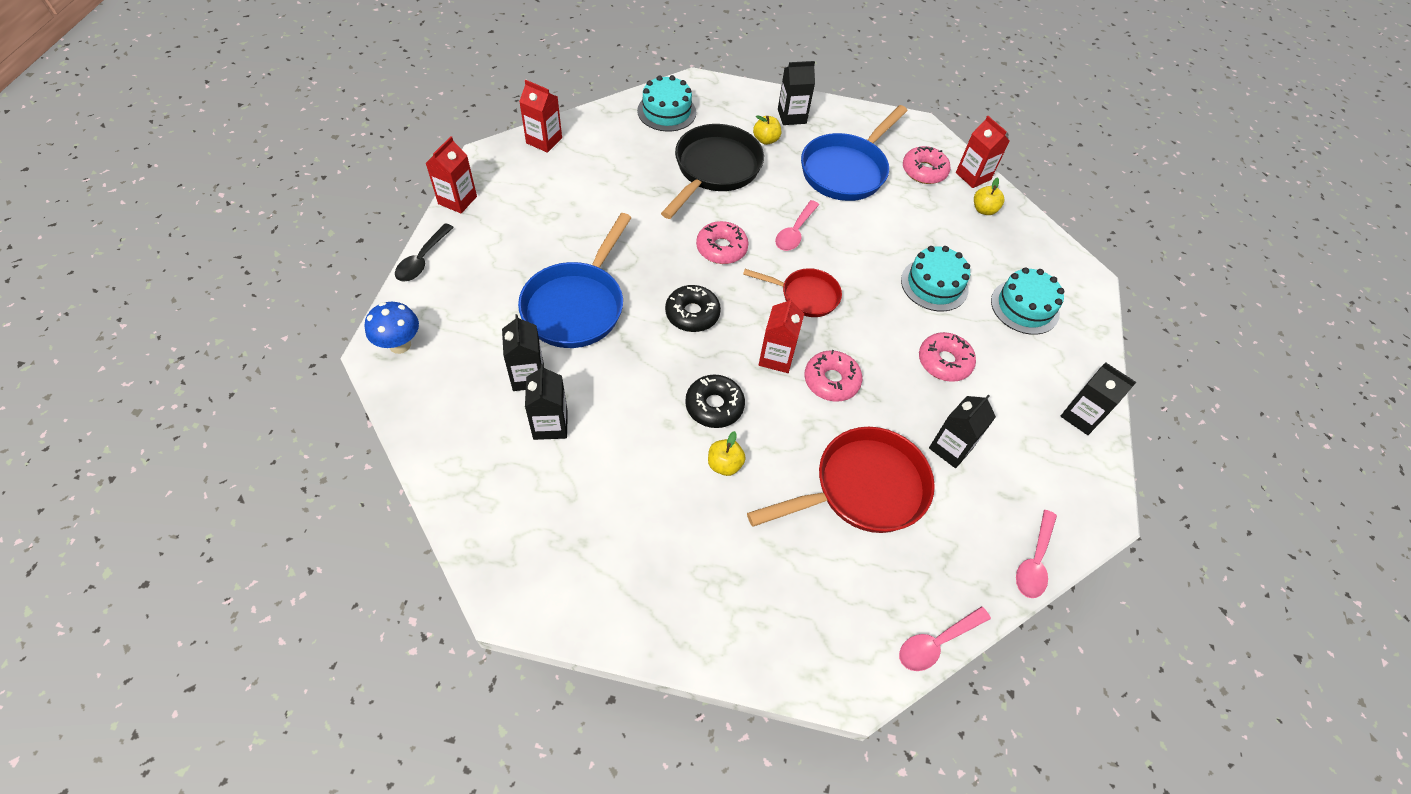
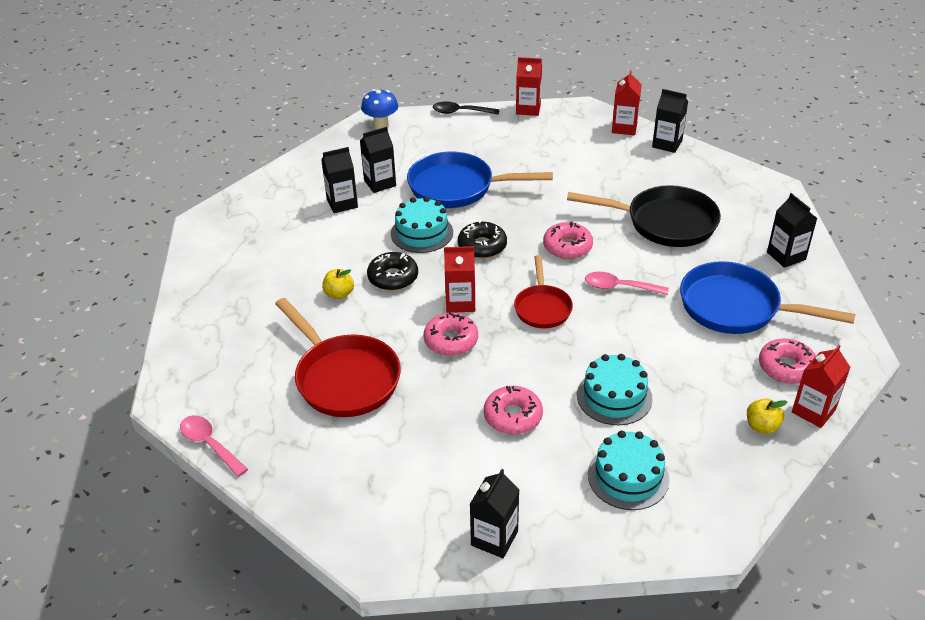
camera: 80 degrees right, 15 degrees down
turquoise cake [637,75,696,132] -> turquoise cake moved to [391,197,453,253]
yellow apple [753,115,781,145] -> none
black carton [929,395,996,468] -> black carton moved to [652,89,688,153]
pink spoon [1016,510,1057,598] -> none

